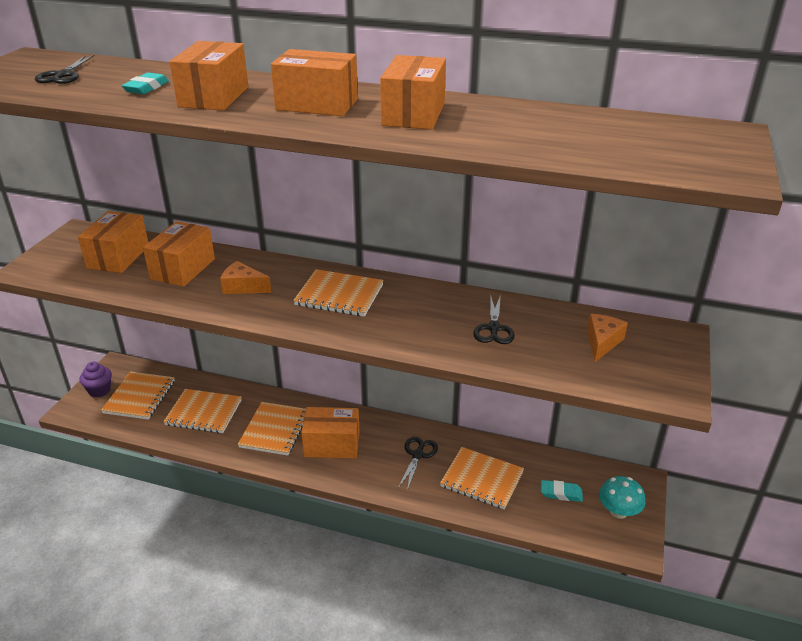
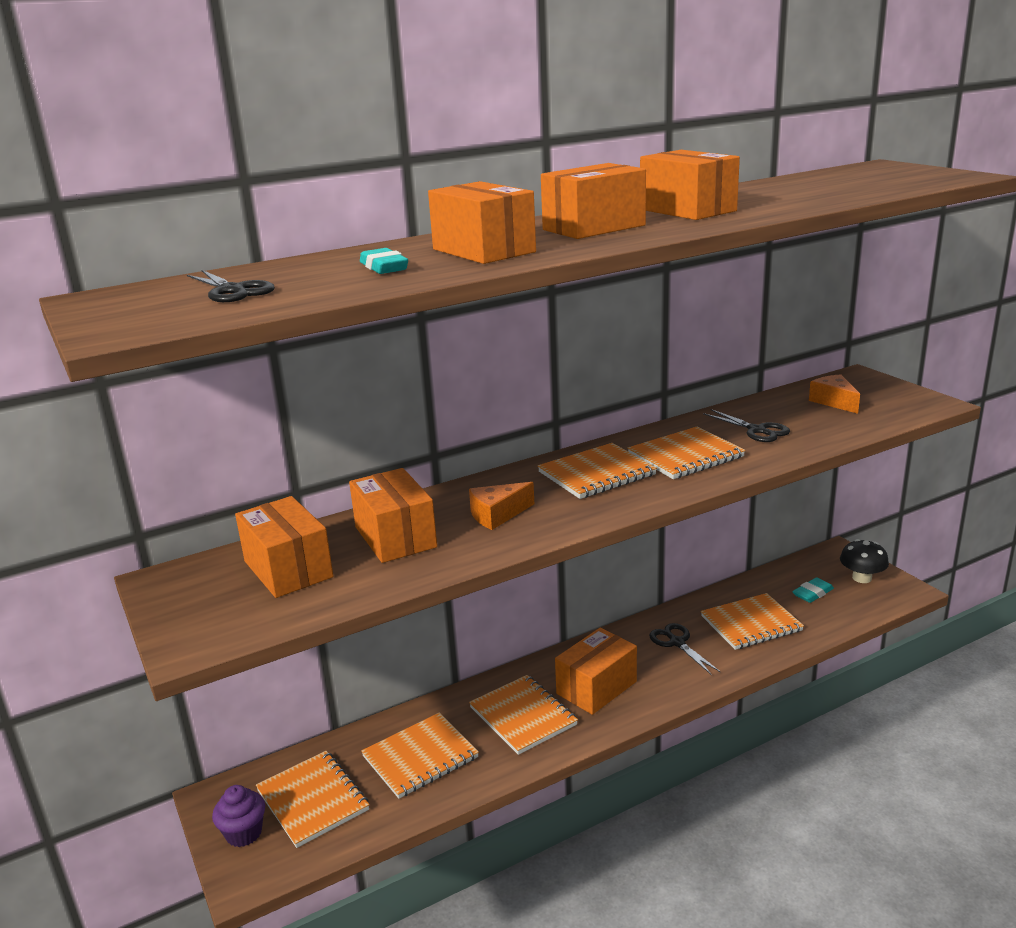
camera: 45 degrees left, 10 degrees down
turquoise mushroom [599,476,645,519] -> black mushroom [840,539,889,583]
none -> orange notebook [628,426,745,479]

